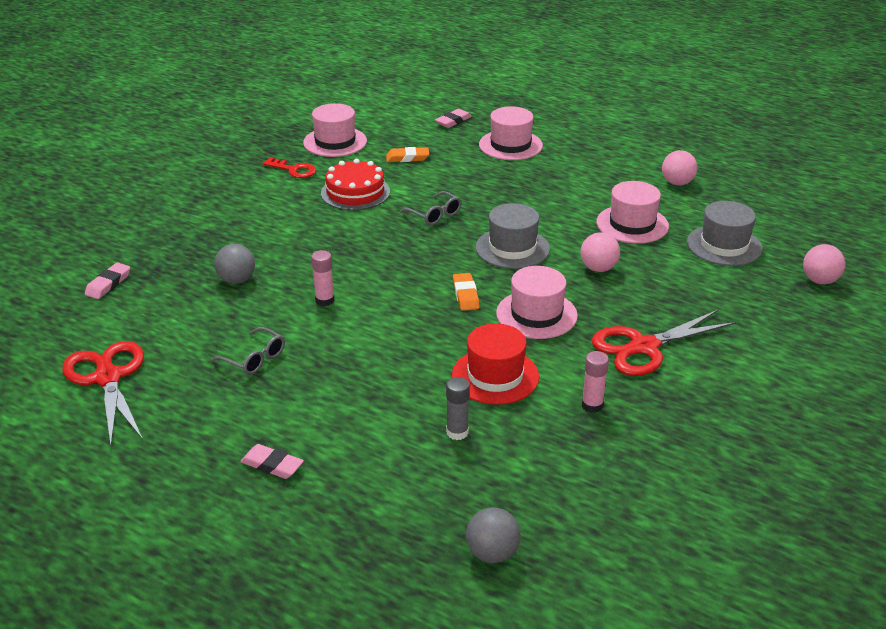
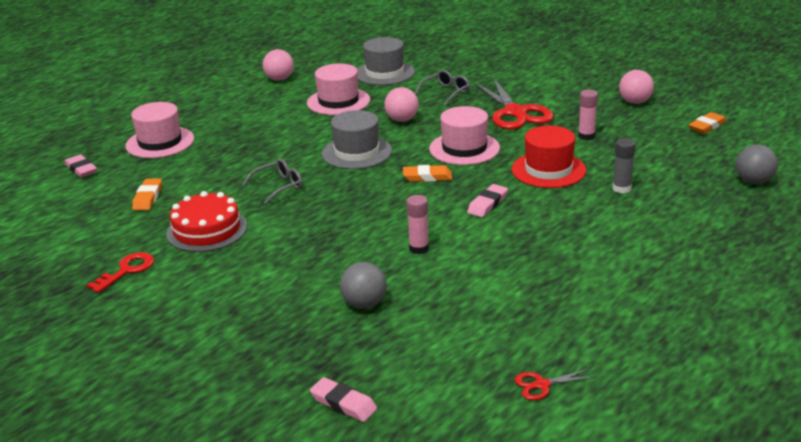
camera: 80 degrees left, 5 degrees down
red scissors [62,341,144,445] -> red scissors [515,369,595,400], size x0.44
grey glasses [211,327,285,375] -> grey glasses moved to [415,70,470,105]
pink eraser [240,444,304,479] -> pink eraser moved to [467,184,508,217]
pink hat [303,103,367,157] -> none
pink ball [803,244,845,284] -> pink ball moved to [619,70,654,104]
none -> orange eraser [689,112,727,134]

